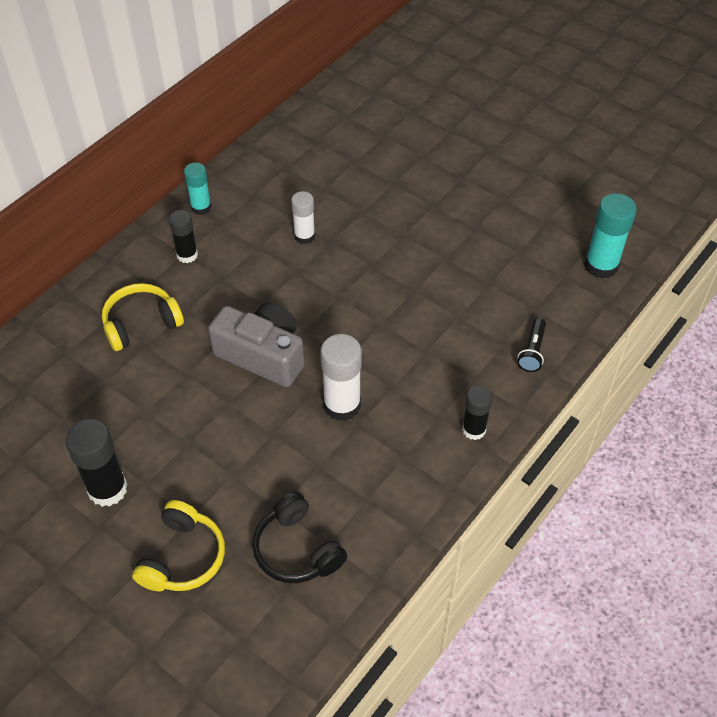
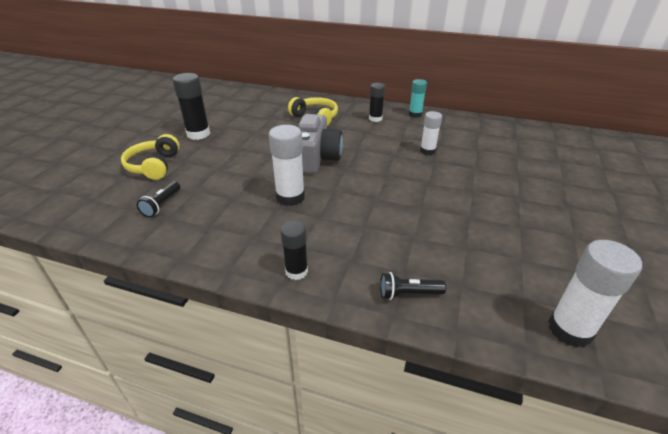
camera: 70 degrees right, 15 degrees down
yellow headphones [132,500,225,591] -> yellow headphones turned 90 degrees clockwise [121,134,180,180]
black headphones [252,491,347,583] -> black flashlight [137,181,180,217]
turquoise glue stick [584,193,637,279] -> white glue stick [548,240,642,348]

